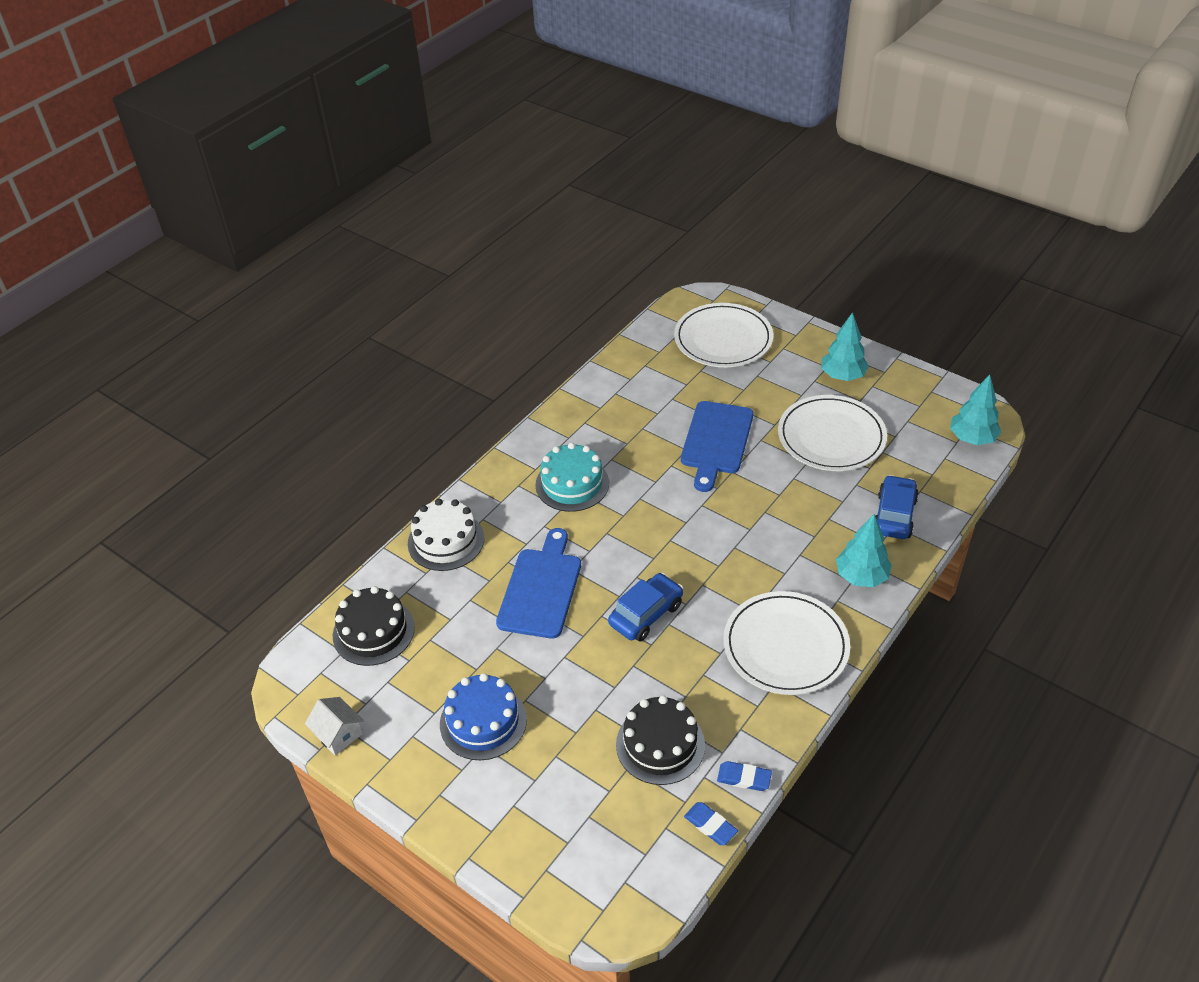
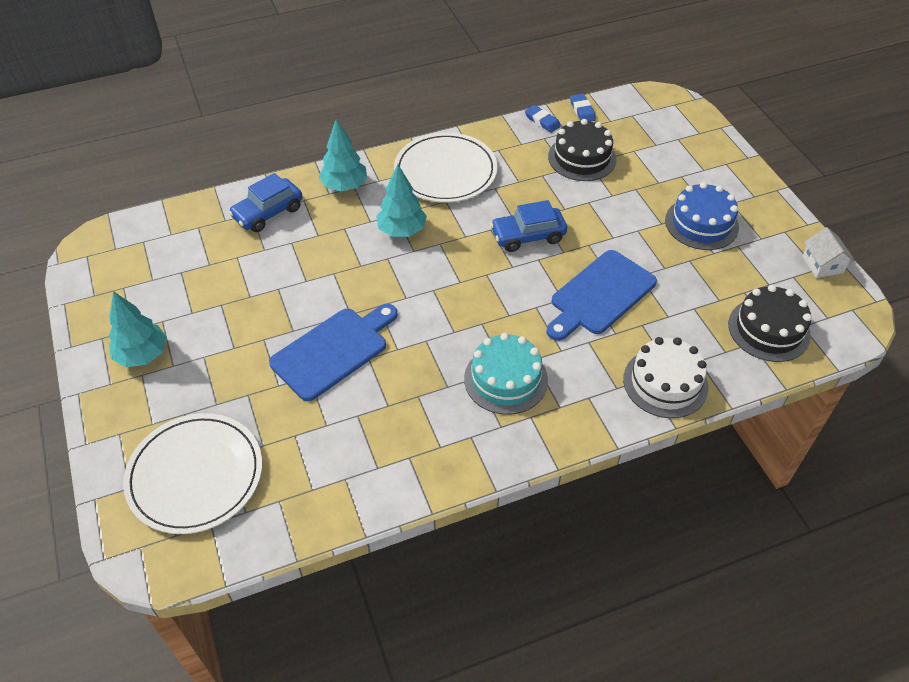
camera: 150 degrees left, 5 degrees up
white plate [778,395,887,471] -> none
turquoise tree [950,375,1001,445] -> turquoise tree moved to [376,164,427,237]

